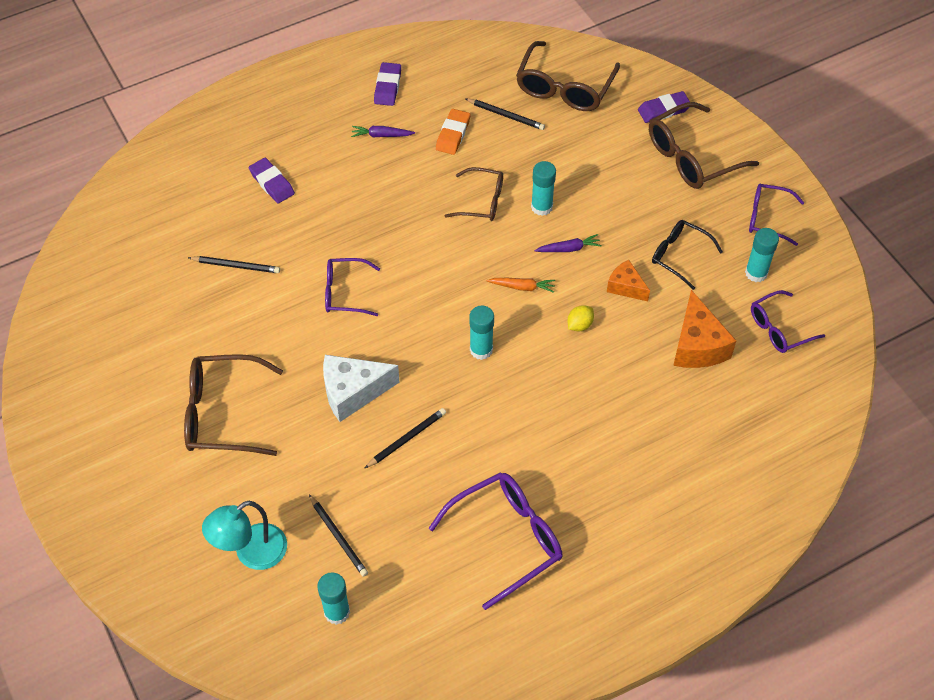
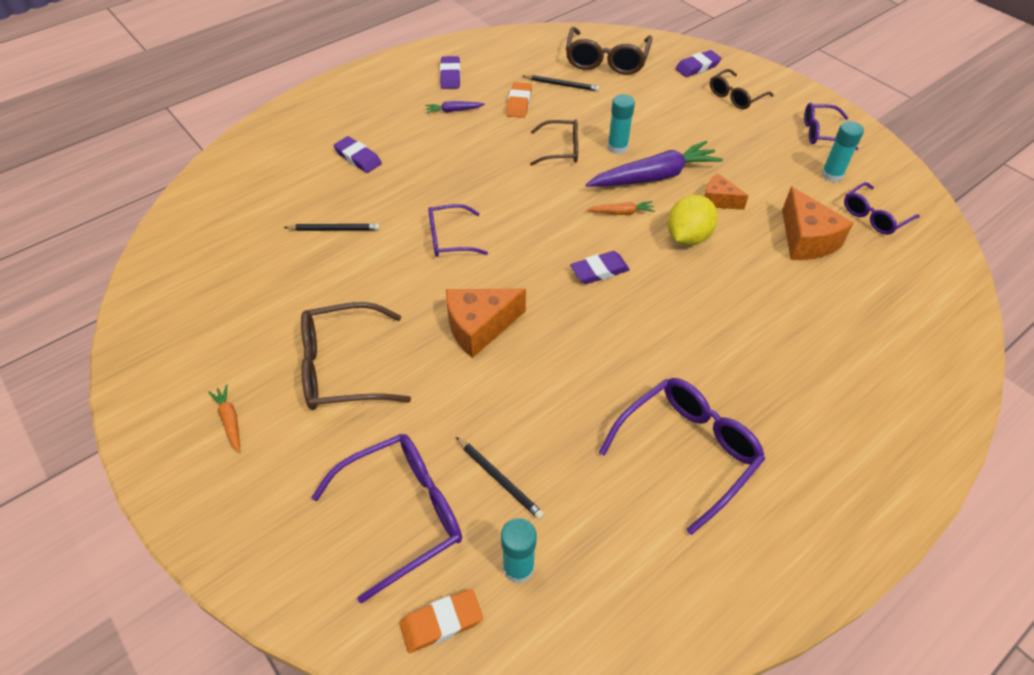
camera: 10 degrees left, 5 degrees down
turquoise lamp [202,501,287,570] -> purple glasses [311,434,462,604]
white cheese [323,355,400,422] -> orange cheese [446,288,526,358]
black pencil [365,408,446,468] -> none
turquoise glue stick [469,305,494,360] -> purple eraser [570,251,630,284]
purple carrot [534,234,602,252] -> purple carrot [586,141,723,187], size x2.22
yellow lemon [567,305,594,331] -> yellow lemon [668,195,718,245], size x1.91
brown glasses [649,102,759,189] -> brown glasses [710,69,774,109], size x0.62
black glasses [652,220,723,290] -> none
none -> orange carrot [208,384,240,453]
none -> orange eraser [399,589,483,653]

